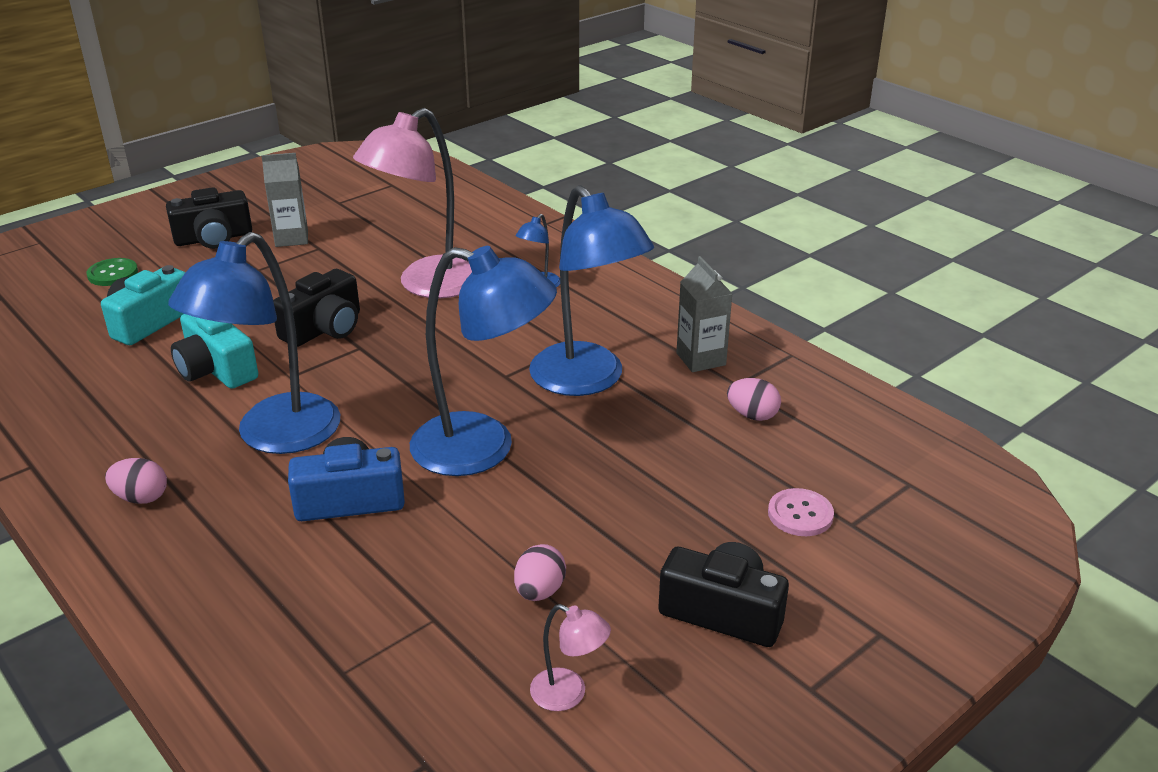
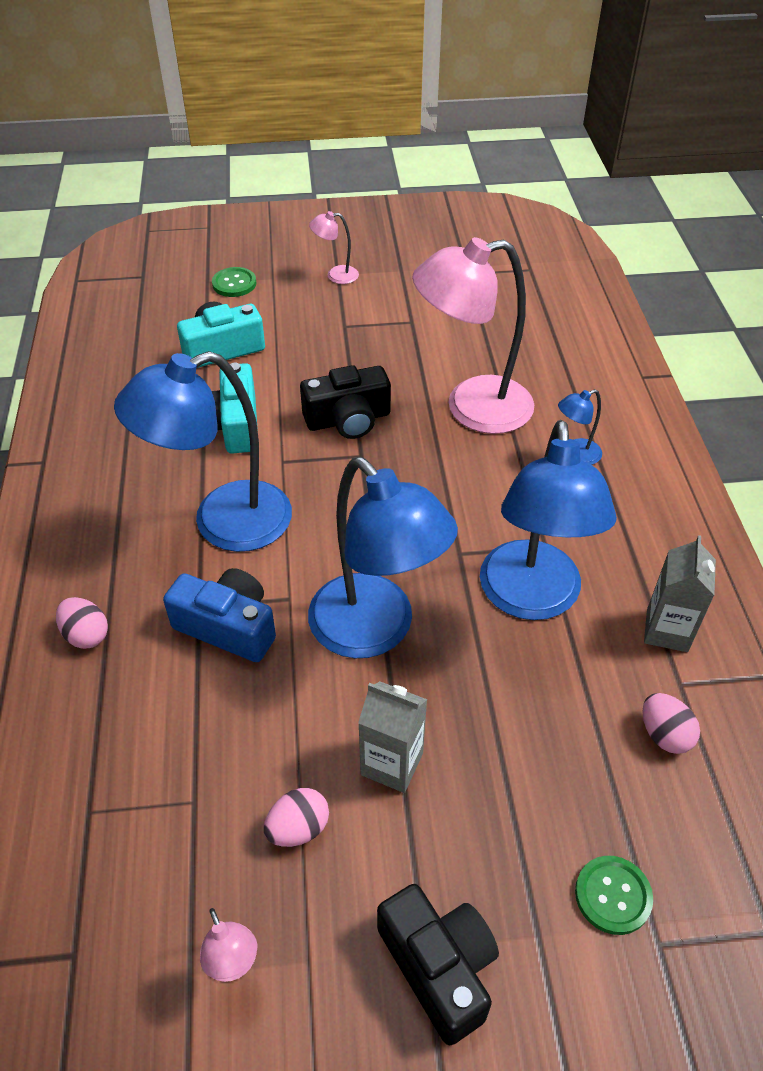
camera: 35 degrees right, 15 degrees up
pink egg [105,458,167,504] -> pink egg moved to [56,597,108,649]
black camera [166,187,252,249] -> pink lamp [309,211,359,284]
grey carton [261,153,308,247] -> grey carton moved to [358,681,427,793]
pink button [768,488,834,536] -> green button [575,856,653,935]

